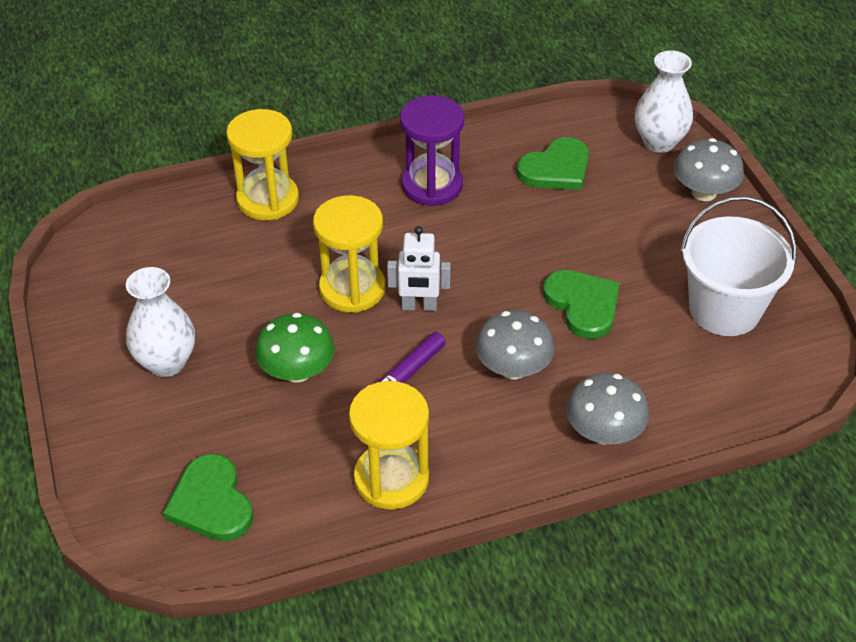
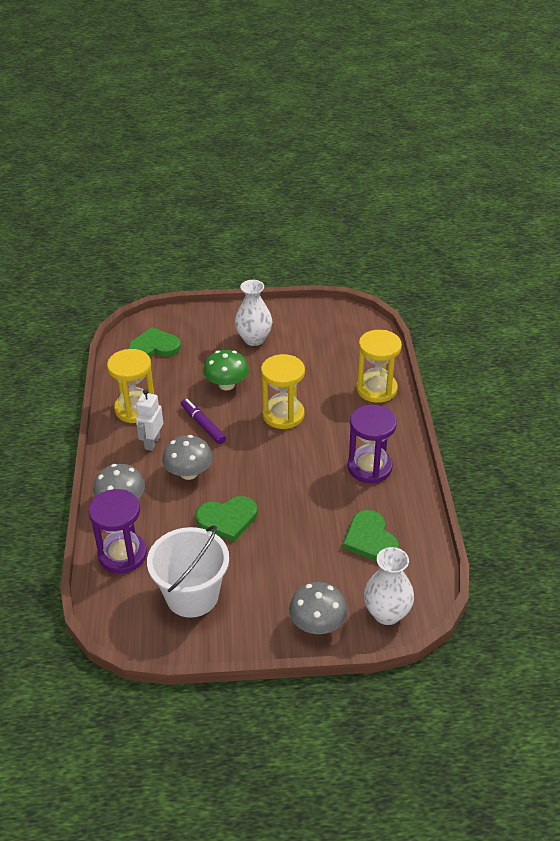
camera: 105 degrees right, 5 degrees down
white robot [387,226,451,311] -> white robot moved to [136,389,163,451]
none -> purple hourglass [89,489,147,573]

